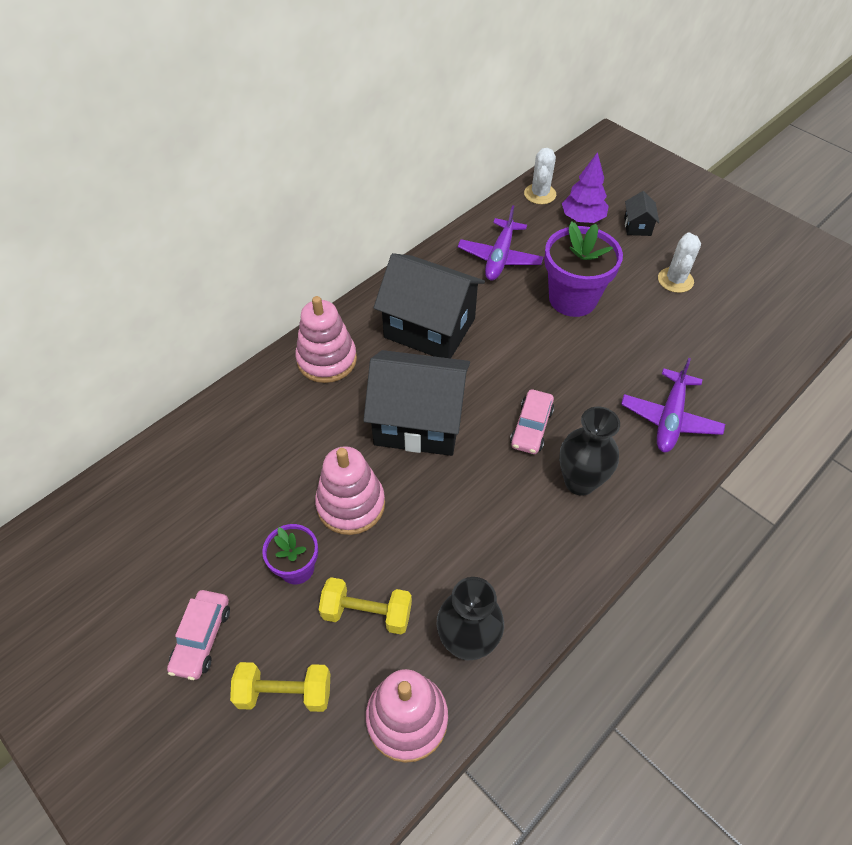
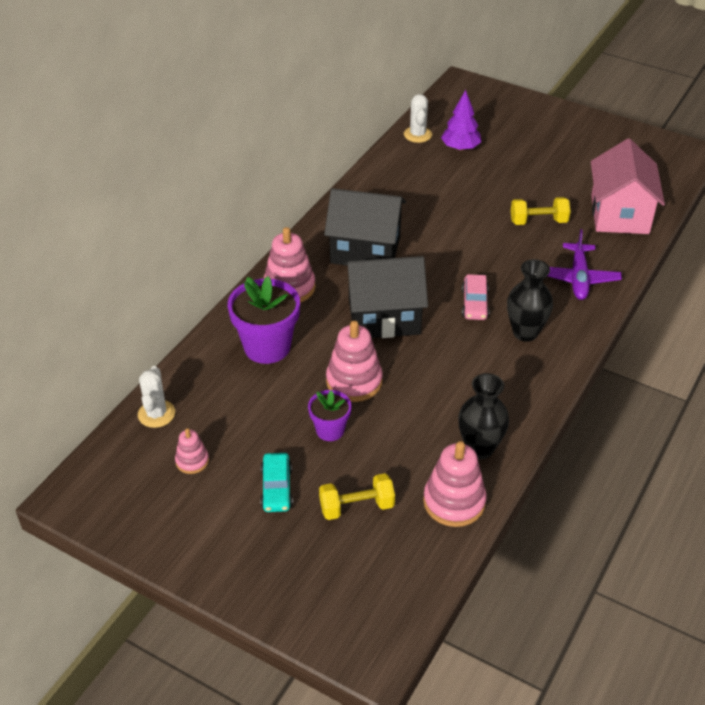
camera: 15 degrees left, 10 degrees down
pink car [167,590,230,680] -> turquoise car [260,453,293,512]
yellow dumbbell [319,577,412,635] -> yellow dumbbell moved to [511,197,571,225]
purple plane [458,205,544,281] -> none
purple flower pot [544,221,623,317] -> purple flower pot moved to [228,276,300,364]
black house [624,191,659,236] -> none
white cactus [658,232,701,293] -> white cactus moved to [138,366,175,428]
none -> pink stacking toy [175,428,209,474]
none -> pink house [591,139,665,234]

